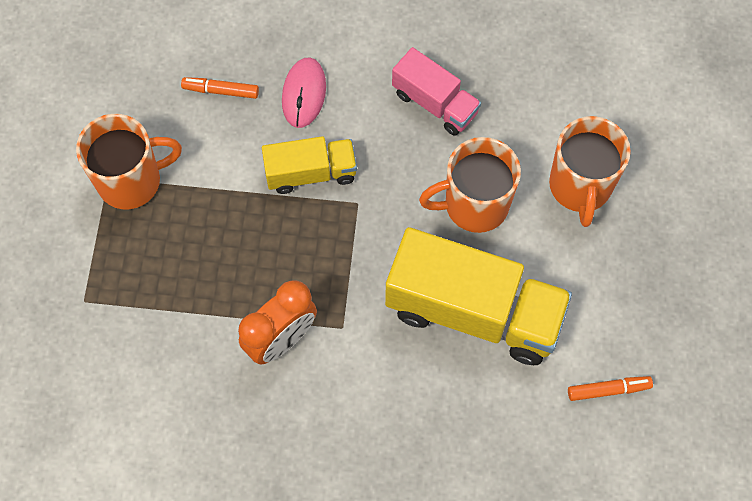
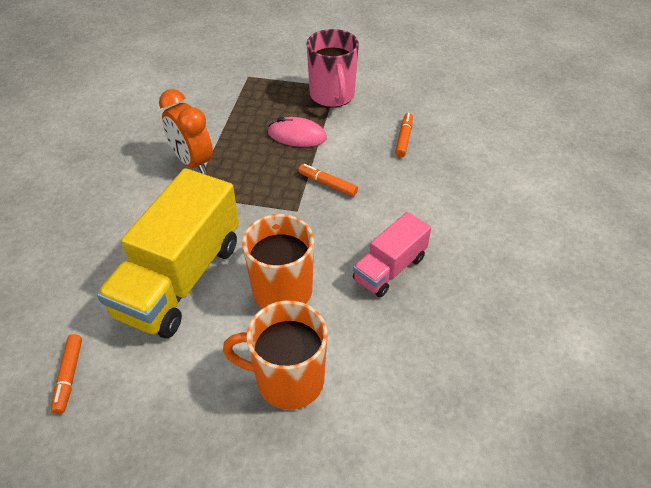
camera: 95 degrees right, 20 degrees down
orange mug [76,114,182,209] -> pink mug [306,29,359,107]
yellow truck [262,136,357,194] -> orange marker [298,164,358,197]
pink mouse [282,57,326,128] -> pink mouse moved to [268,117,327,147]

